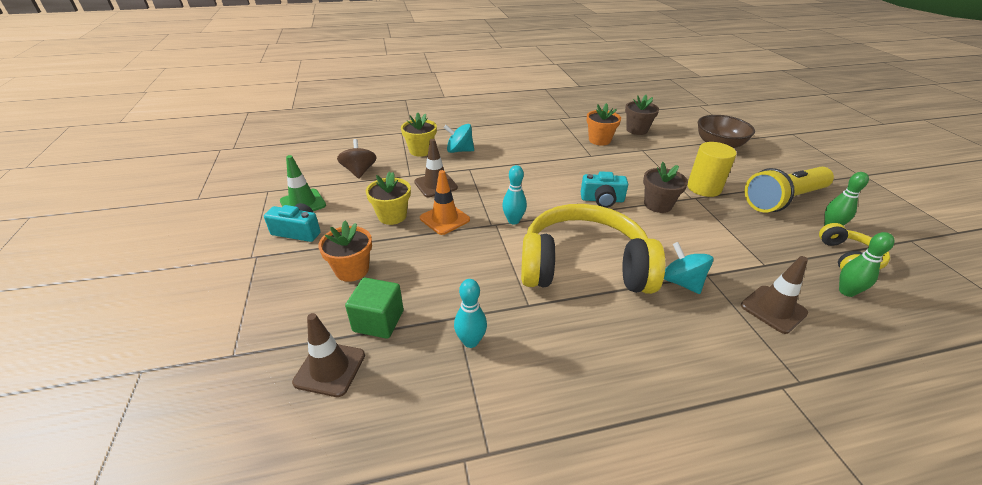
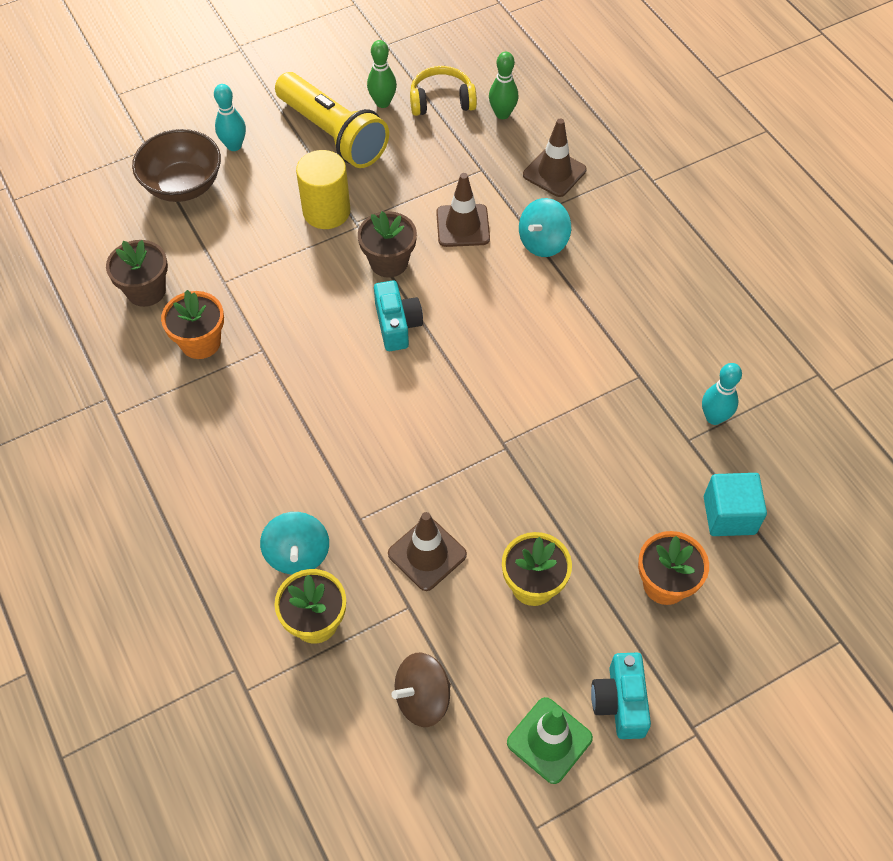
camera: 105 degrees left, 20 degrees up
brown traffic cone [292,313,365,397] -> brown traffic cone moved to [436,173,490,247]
green cube [345,278,404,339] -> turquoise cube [704,473,767,536]
orange traffic cone [420,170,470,235] -> none
turquoise bowling pin [502,165,527,224] -> turquoise bowling pin moved to [214,84,246,151]
yellow headphones [521,204,666,294] -> none

